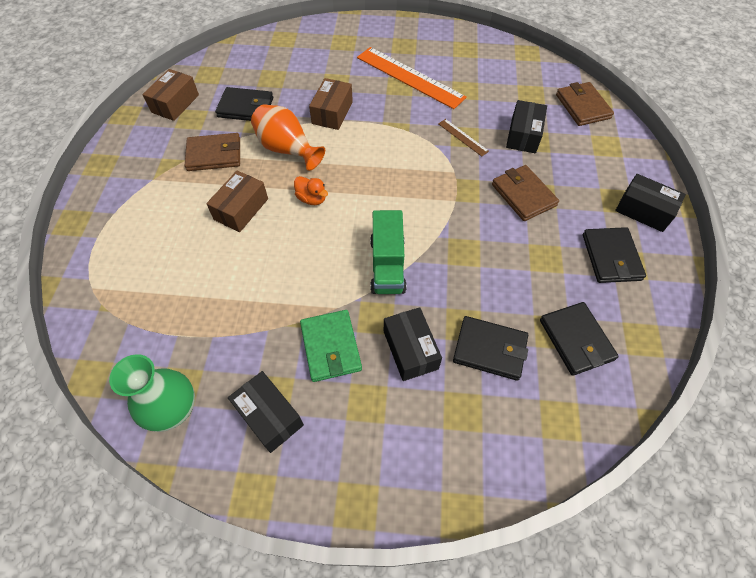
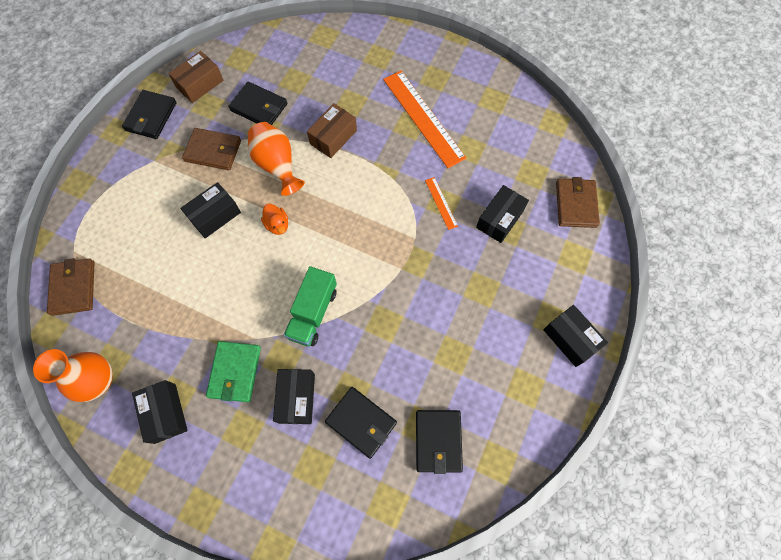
camera: 20 degrees right, 10 degrees up
green vase [109,354,195,432] -> orange vase [33,349,113,402]
brown box [206,171,268,232] -> black box [180,182,241,238]
brown ruler [438,119,489,157] -> orange ruler [425,177,458,230]
brown wallet [492,165,559,221] -> brown wallet moved to [47,258,95,316]
black wallet [583,227,646,283] -> black wallet moved to [122,90,177,139]

